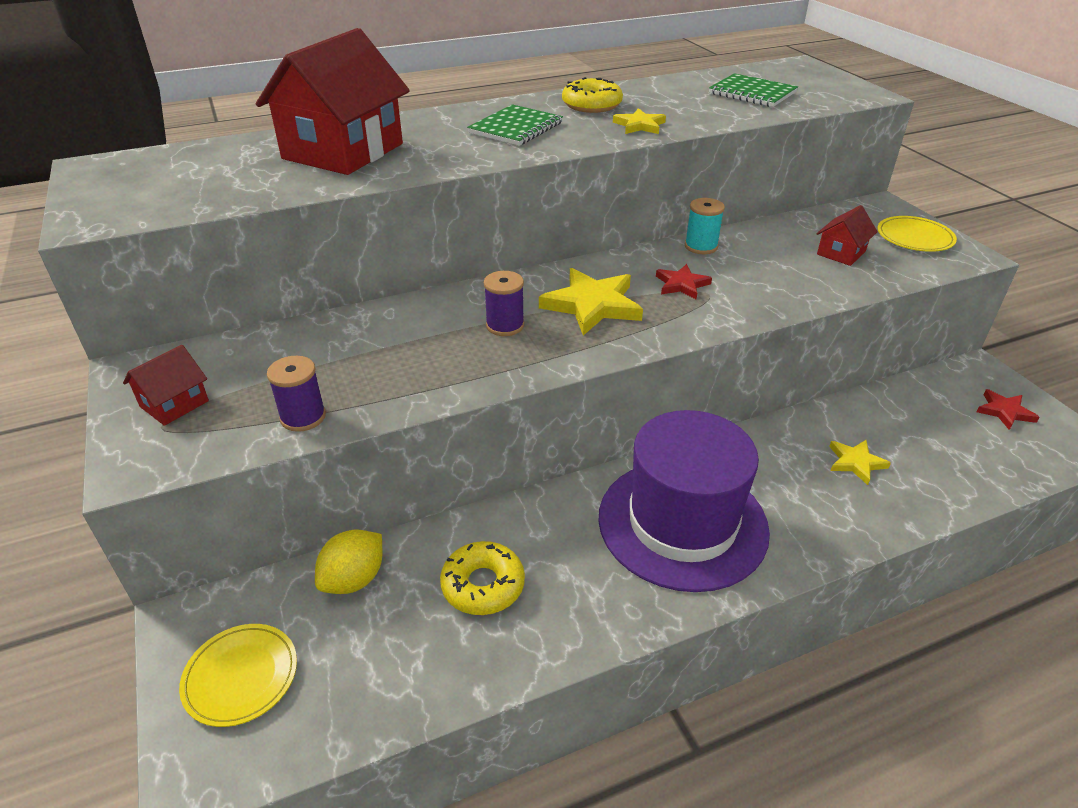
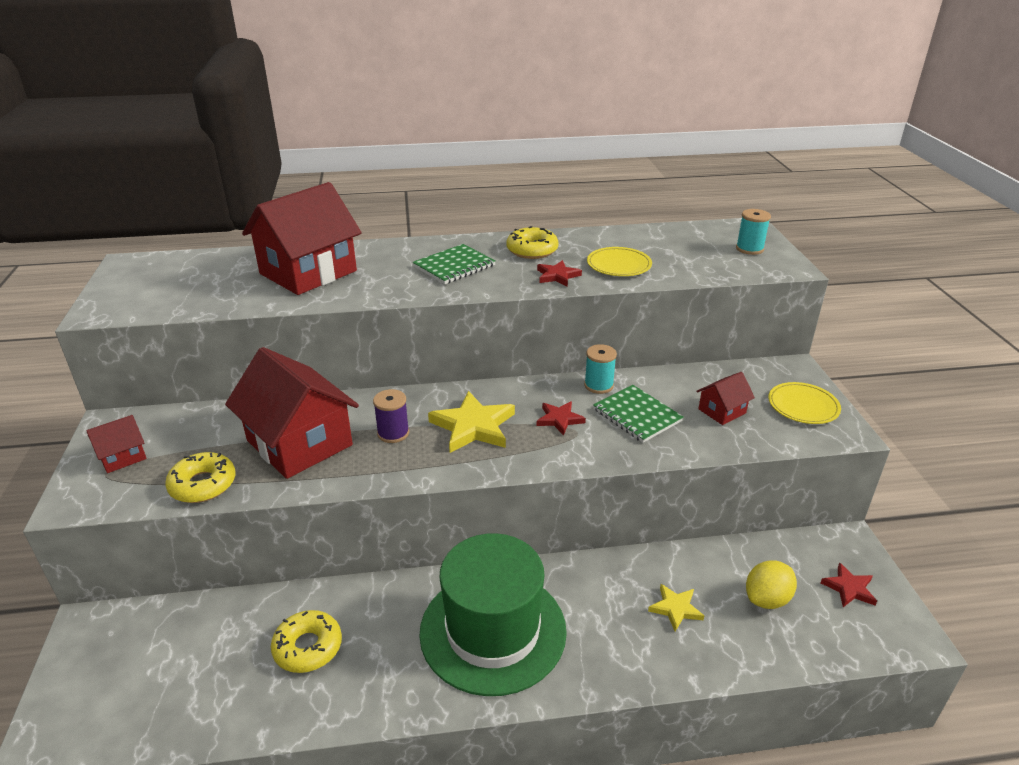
camera: 15 degrees right, 5 degrees down
yellow plate [179,624,297,727] -> yellow plate moved to [587,247,652,276]
purple spool [267,356,326,432] -> yellow donut [165,452,236,503]
yellow lemon [315,530,382,594] -> yellow lemon moved to [746,560,797,609]
purple hat [598,410,770,592] -> green hat [419,533,567,696]
yellow star [613,108,666,134] -> red star [537,260,582,287]
green notebook [709,73,798,107] -> green notebook moved to [593,385,684,443]
none -> red house [225,347,359,479]
none -> turquoise spool [736,209,771,255]

